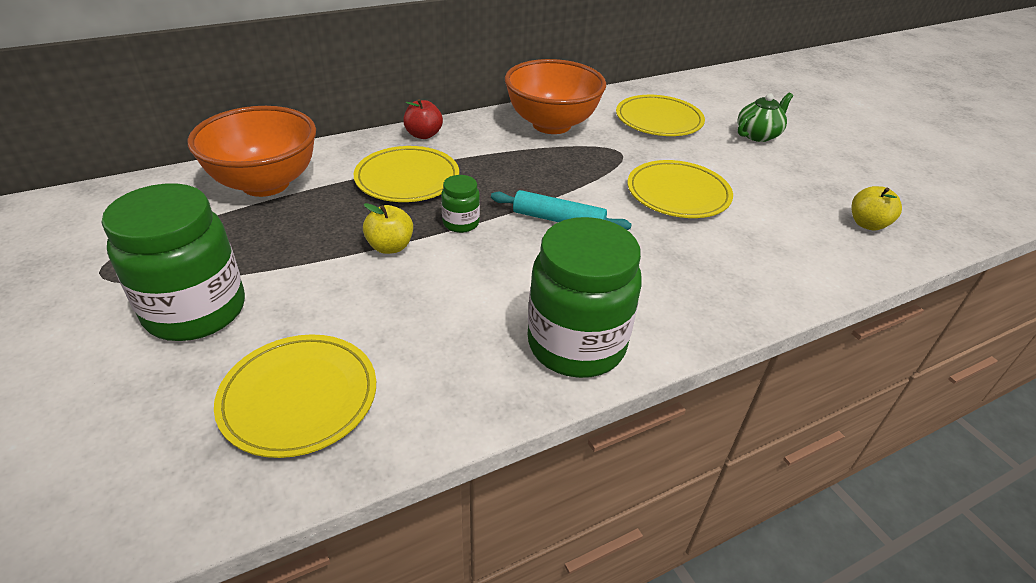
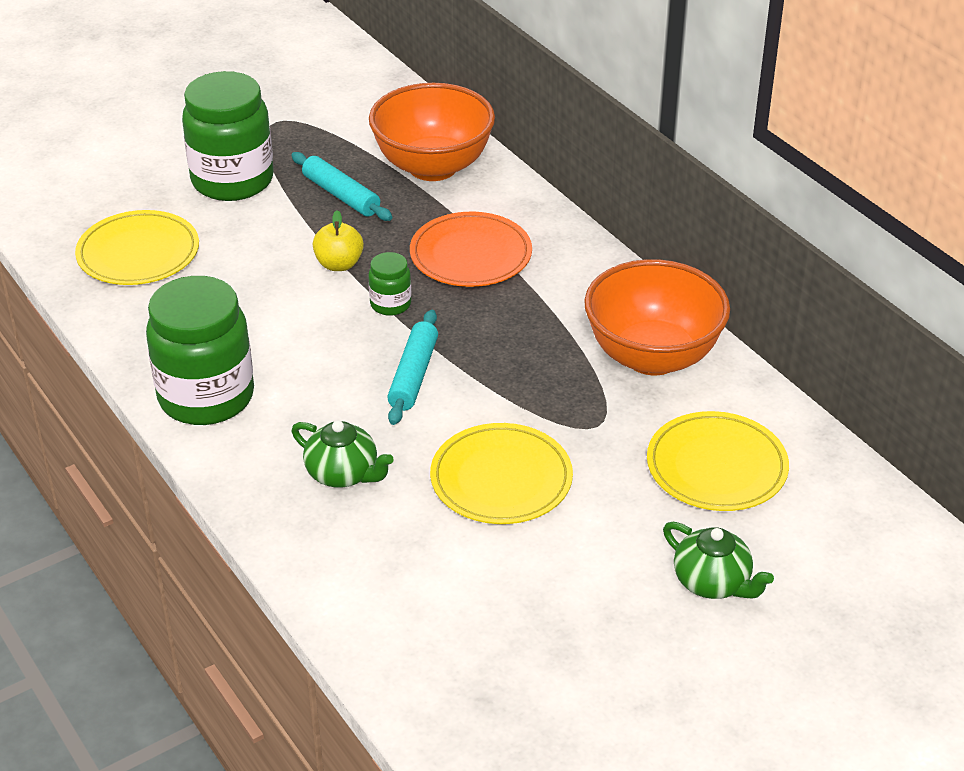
camera: 85 degrees right, 0 degrees up
yellow plate [354,146,459,202] -> orange plate [410,212,532,287]
red apple [403,99,443,139] -> none
yellow apple [851,186,902,231] -> none
none -> turquoise rolling pin [291,152,392,221]
none -> green teapot [292,421,394,488]

